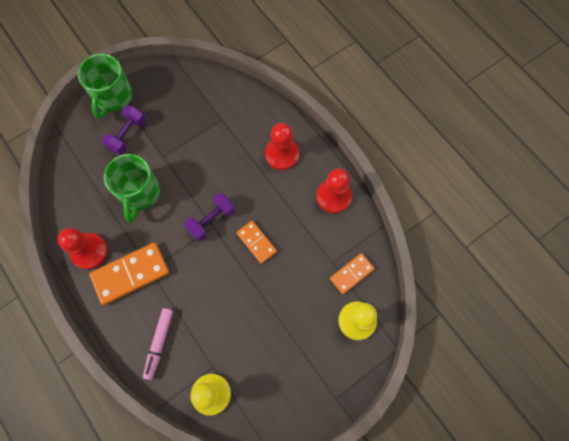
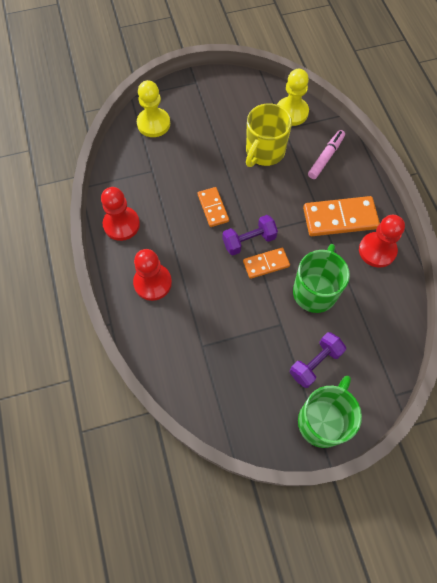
camera: 160 degrees left, 5 degrees down
orange domino [330,253,375,294] -> orange domino moved to [243,248,290,279]
none -> yellow mug [246,103,292,167]

